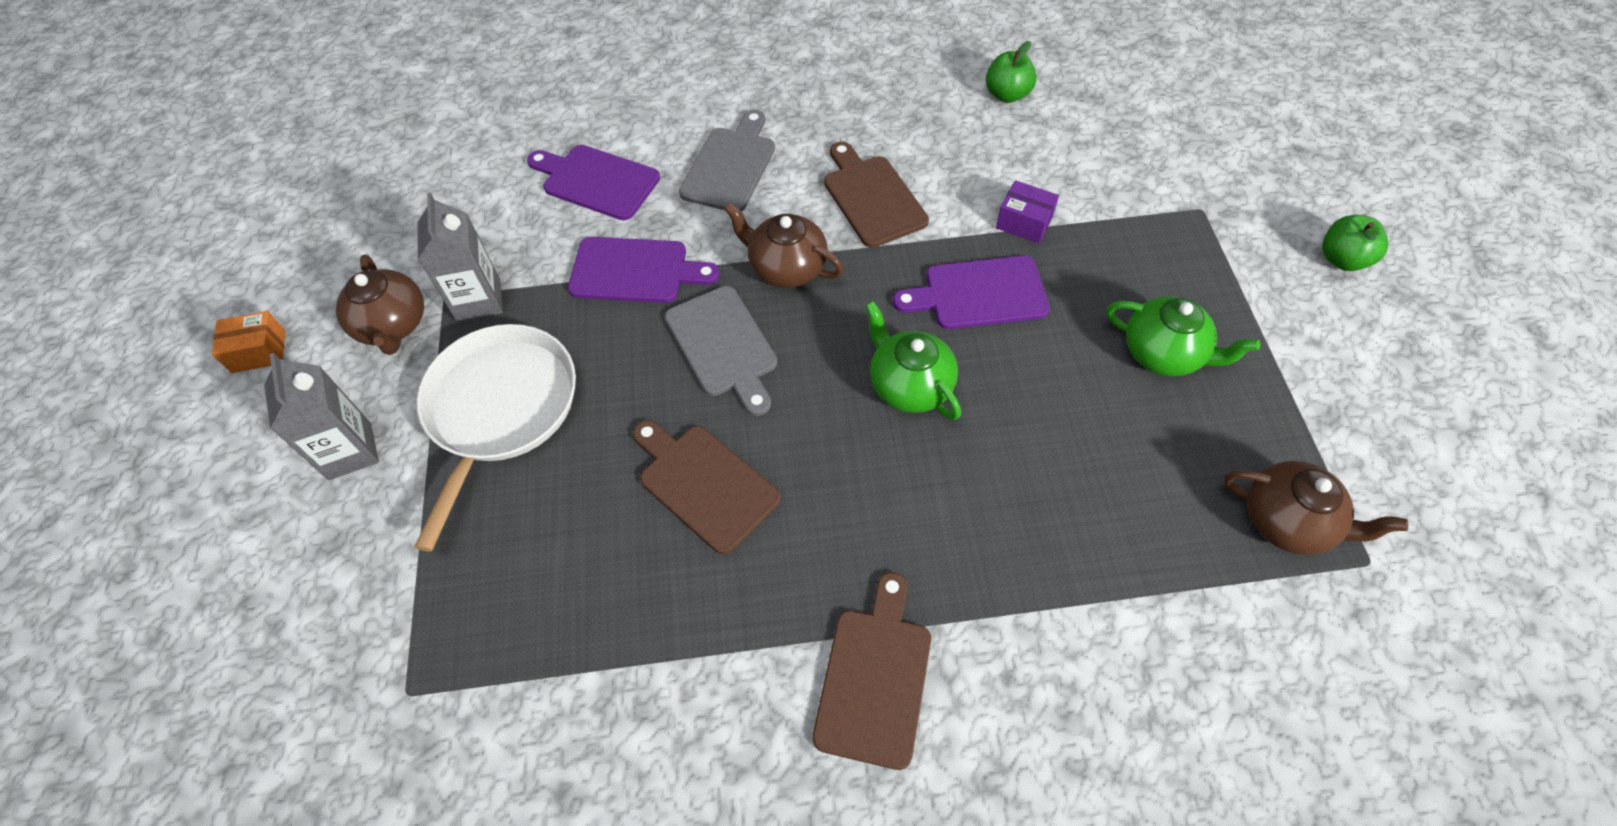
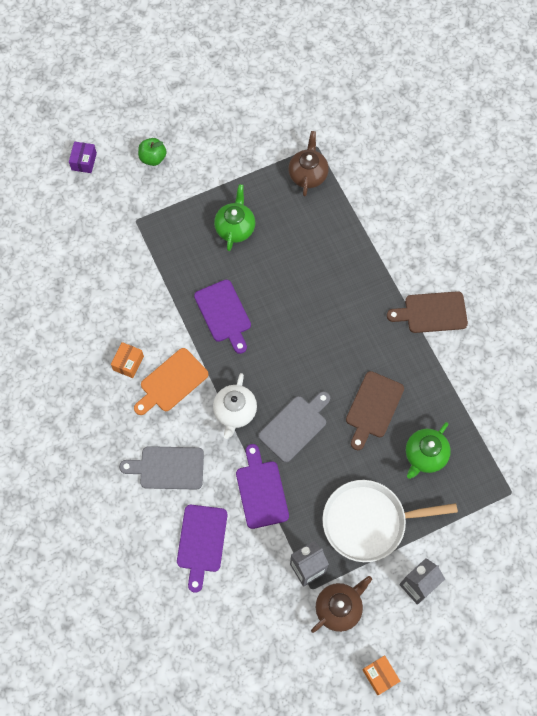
camera: 110 degrees left, 10 degrees up
brown teapot [724,202,844,288] -> white teapot [213,373,257,439]
brown cutting board [824,141,929,248] -> orange cutting board [134,348,209,415]
green teapot [865,301,961,420] -> green teapot moved to [406,422,451,479]
green apple [986,41,1037,103] -> none
purple box [996,180,1059,243] -> purple box moved to [69,141,97,173]
none -> orange box [111,342,144,378]

